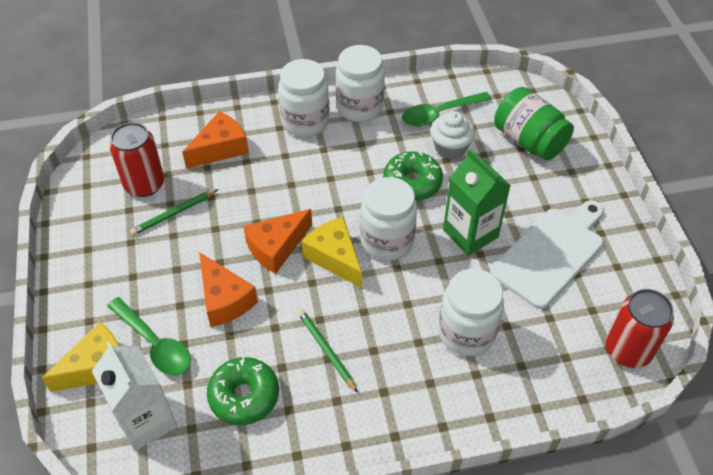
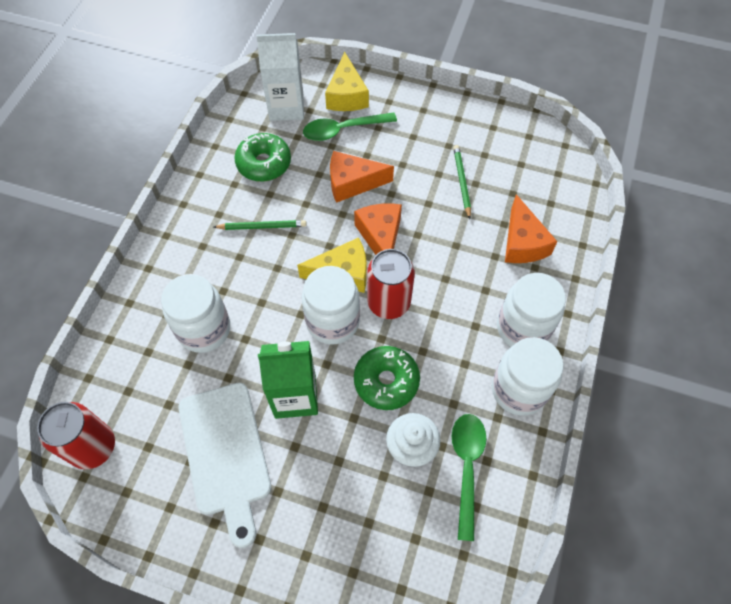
camera: 120 degrees right, 10 degrees up
red can [109,122,164,197] -> red can moved to [367,249,415,319]
green jar [494,87,574,160] -> none

